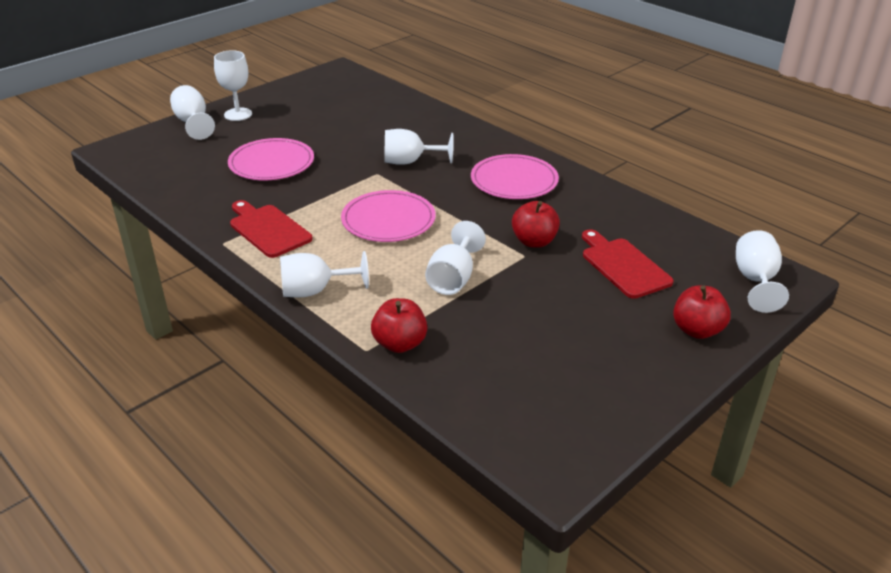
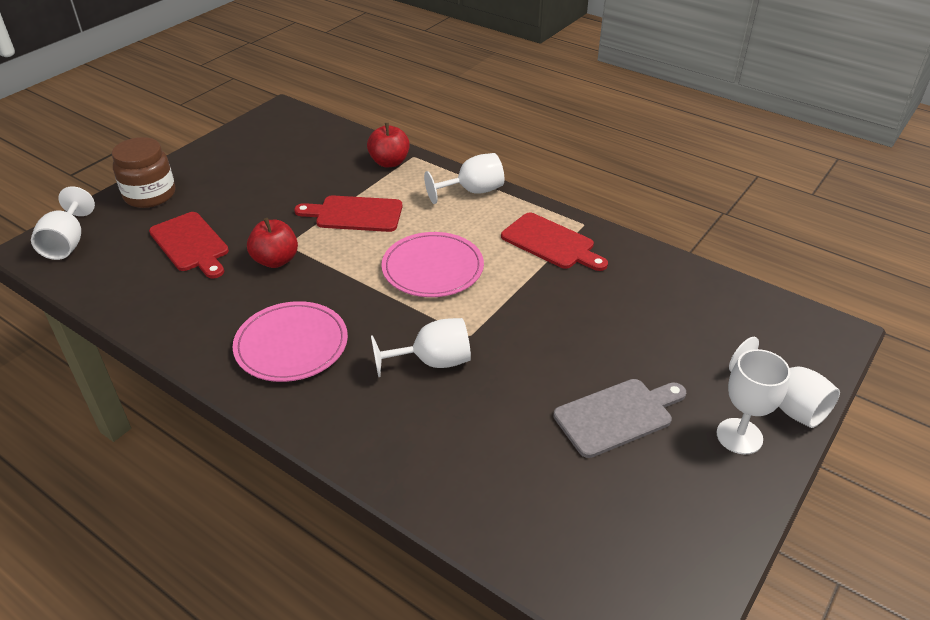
camera: 170 degrees right, 5 degrees up
pink plate [228,138,314,180] -> none
white goblet [425,221,486,295] -> red cutting board [294,195,403,232]
red apple [673,285,731,339] -> brown jar [112,137,175,208]
none -> grey cutting board [553,379,686,458]

